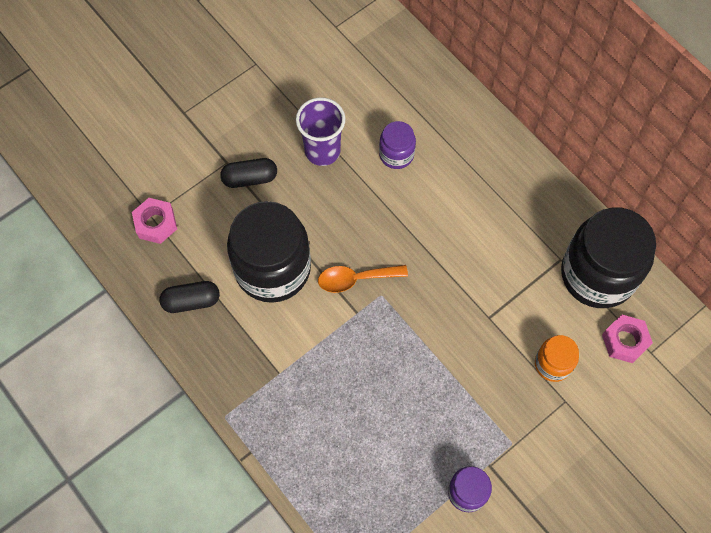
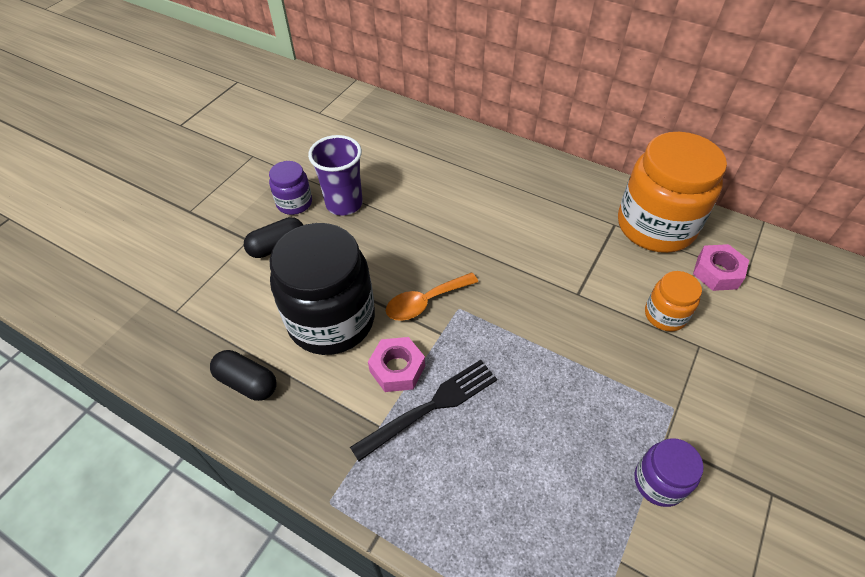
camera: 20 degrees left, 15 degrees down
pink nut [132,198,177,244] -> pink nut moved to [368,337,425,392]
black capsule [159,281,220,313] -> black capsule turned 60 degrees clockwise [210,350,277,401]
purple jar [379,121,416,169] -> purple jar moved to [269,161,312,215]
black jar [561,207,656,308] -> orange jar [618,132,727,253]
none -> black fork [350,360,497,461]

